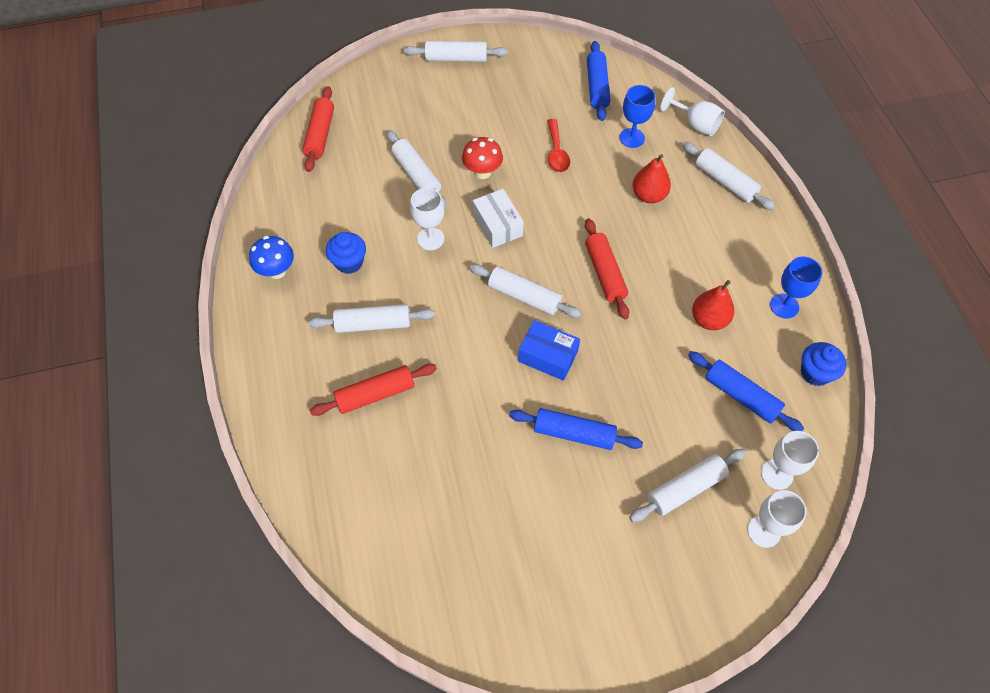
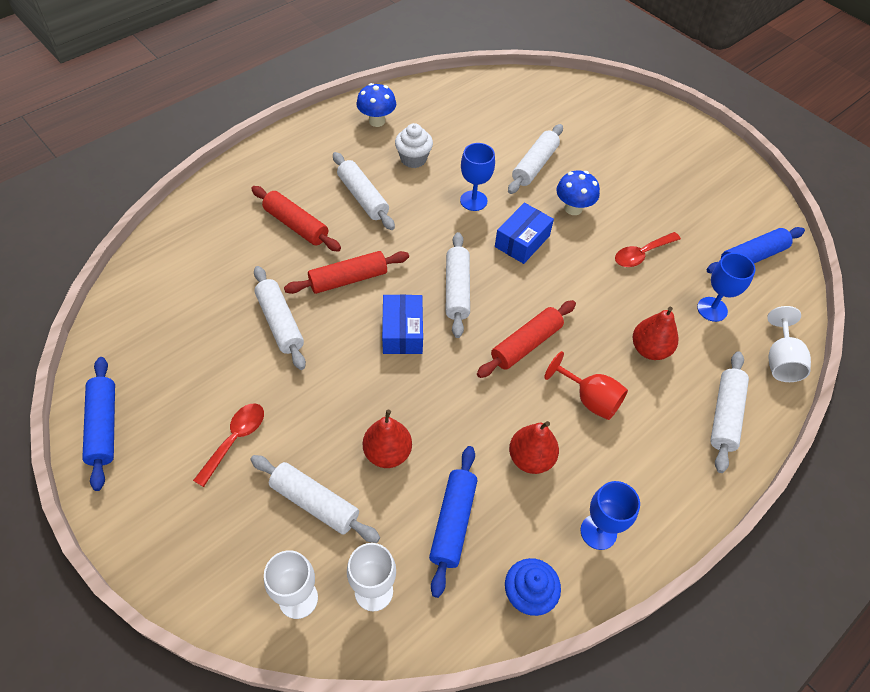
camera: 60 degrees right, 5 degrees down
red rolling pin [303,86,334,172] -> red rolling pin moved to [284,251,409,294]
blue cupcake [326,232,366,274] -> white cupcake [395,123,433,168]
white rolling pin [404,41,508,62] -> white rolling pin moved to [254,266,306,370]
white goblet [410,188,444,250] -> blue goblet [460,143,495,211]
red mushroom [462,137,503,179] -> blue mushroom [556,171,600,215]
white box [473,189,524,248] -> blue box [495,203,554,264]
blue rolling pin [509,408,643,450] -> blue rolling pin moved to [82,357,115,491]
none -> red spoon [193,403,264,487]
none -> red pear [363,410,412,468]
none -> red goblet [544,351,628,420]

